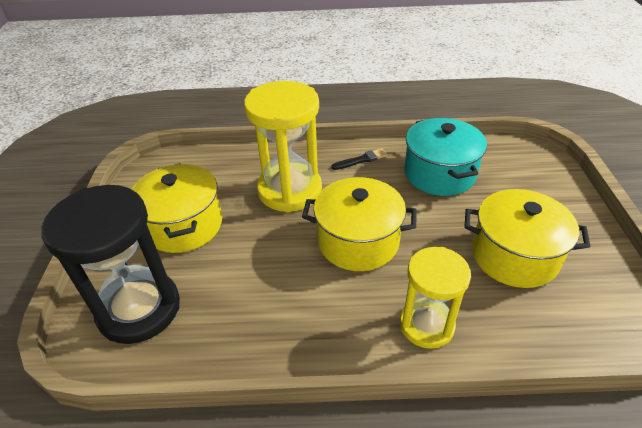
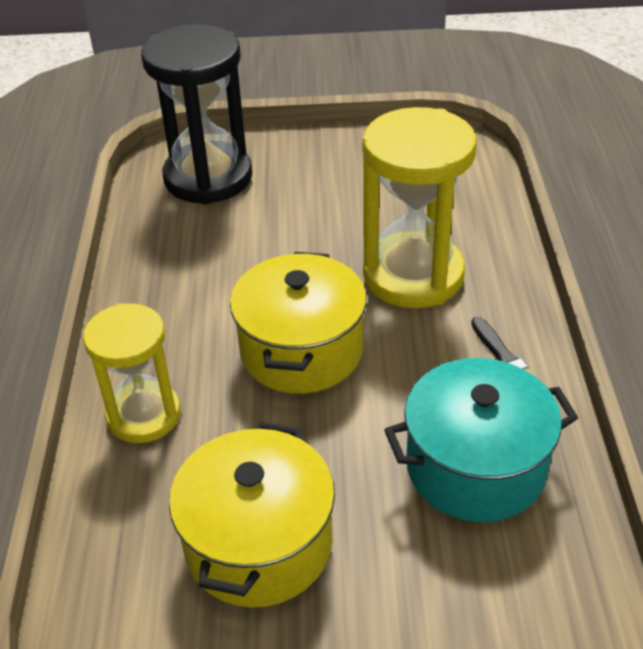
camera: 90 degrees right, 0 degrees up
yellow pot [131,163,222,253] -> none

